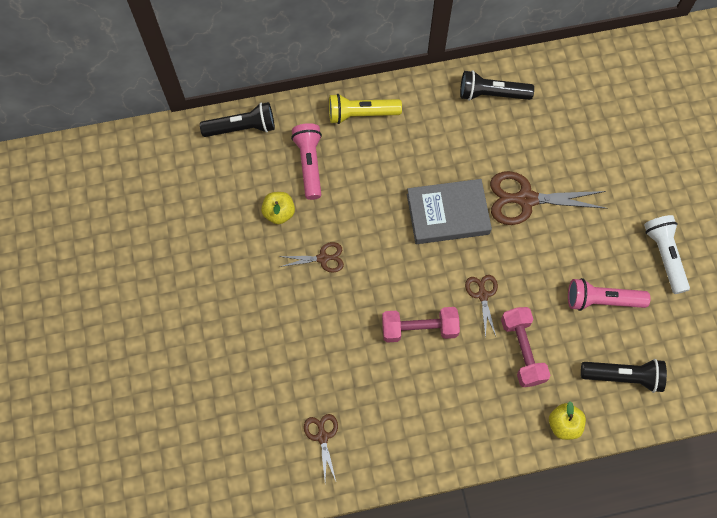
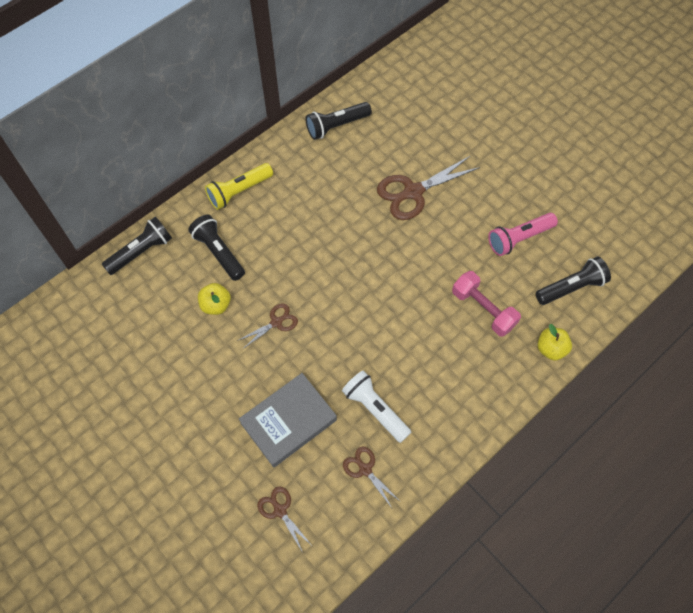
camera: 30 degrees left, 5 degrees down
pink flashlight [291,123,322,200] -> black flashlight [188,214,245,281]
pink dumbbell [382,307,460,343] -> none
grey book [407,179,492,244] -> grey book moved to [239,373,337,468]
brown scissors [465,275,498,338] -> brown scissors moved to [257,486,311,551]
white flashlight [644,215,690,294] -> white flashlight moved to [342,371,411,443]

